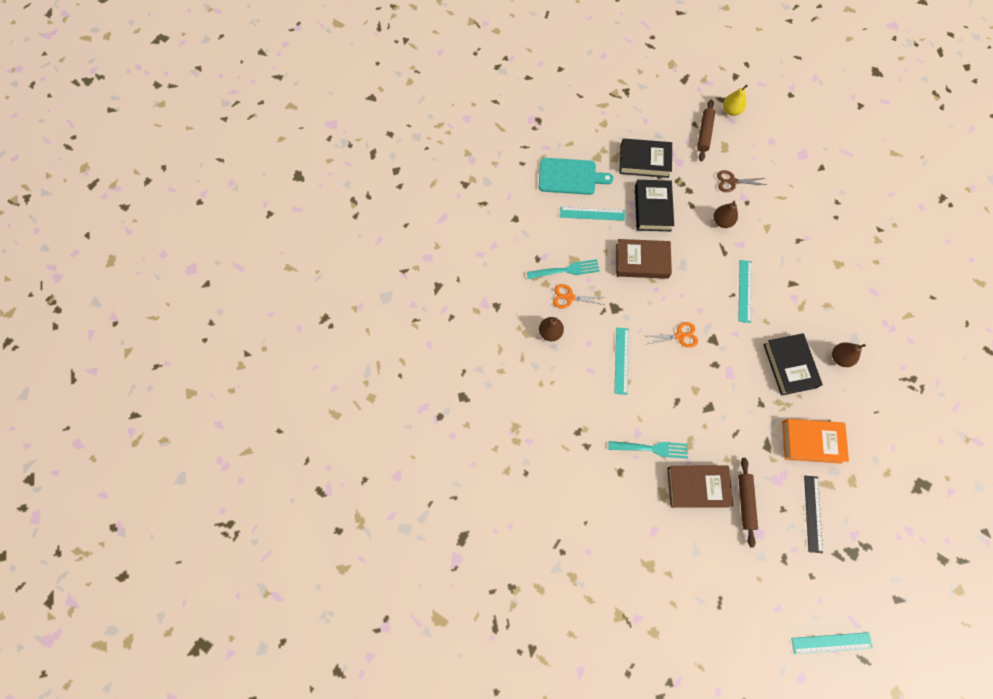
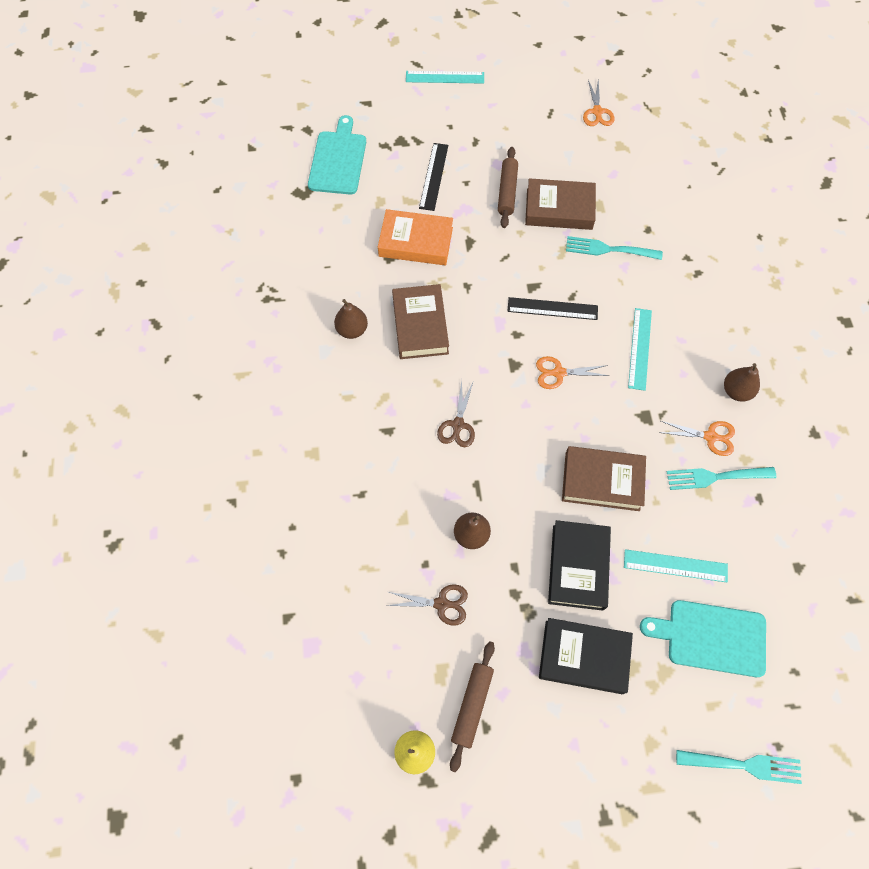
camera: 175 degrees left, 5 degrees down
turquoise ruler [738,260,752,323] -> brown scissors [437,380,475,447]
black book [763,333,823,396] -> brown book [392,284,449,359]
none -> turquoise cutting board [308,115,366,195]
none -> black ruler [507,297,598,320]
none -> orange scissors [583,79,615,126]
none -> turquoise fork [676,750,802,784]

